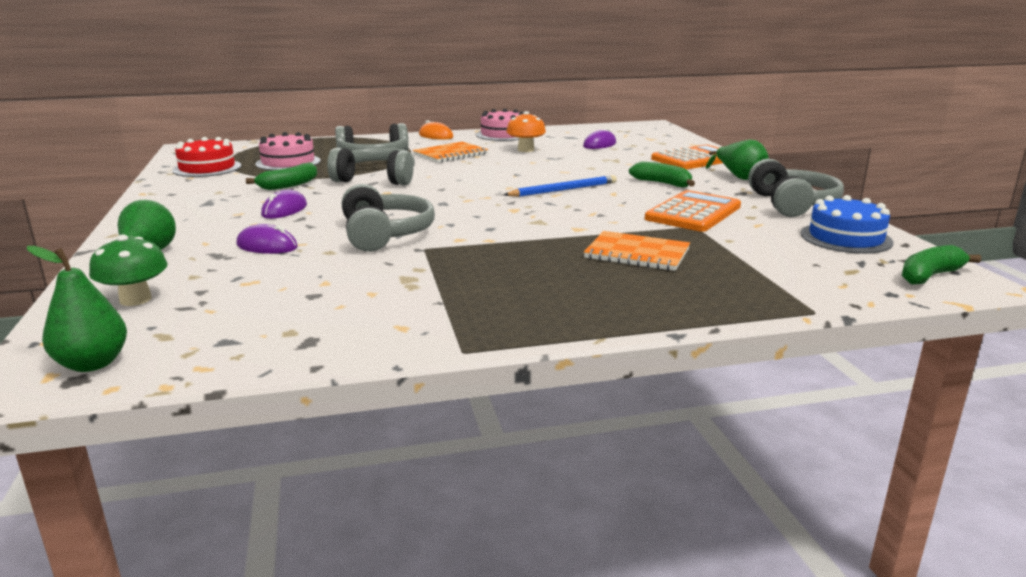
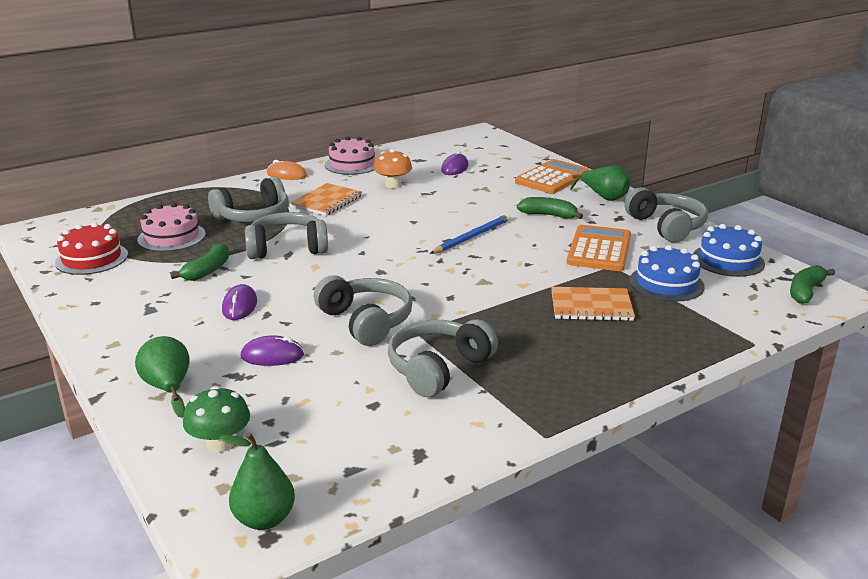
camera: 20 degrees left, 5 degrees up
none -> grey headphones [388,319,498,397]
none -> blue cake [629,245,705,302]

